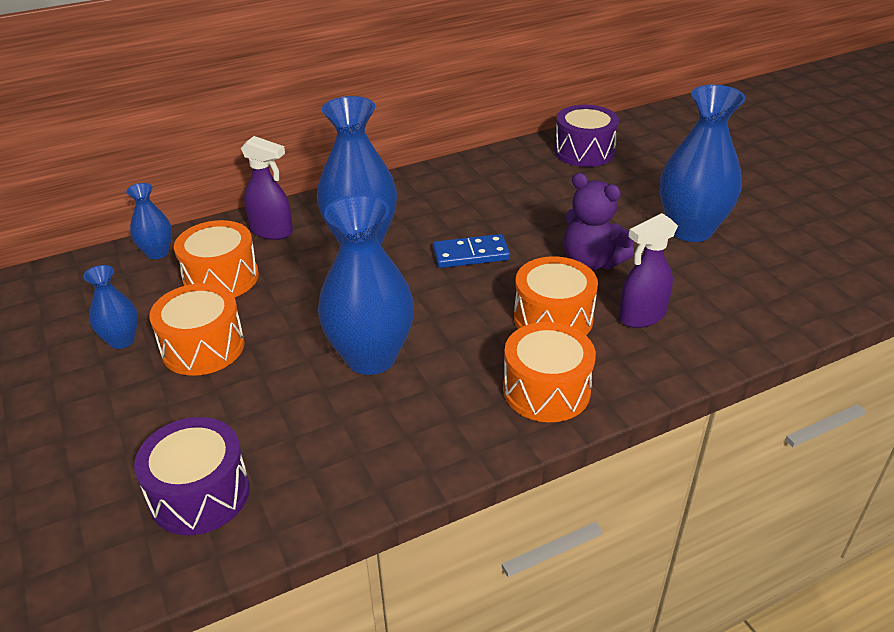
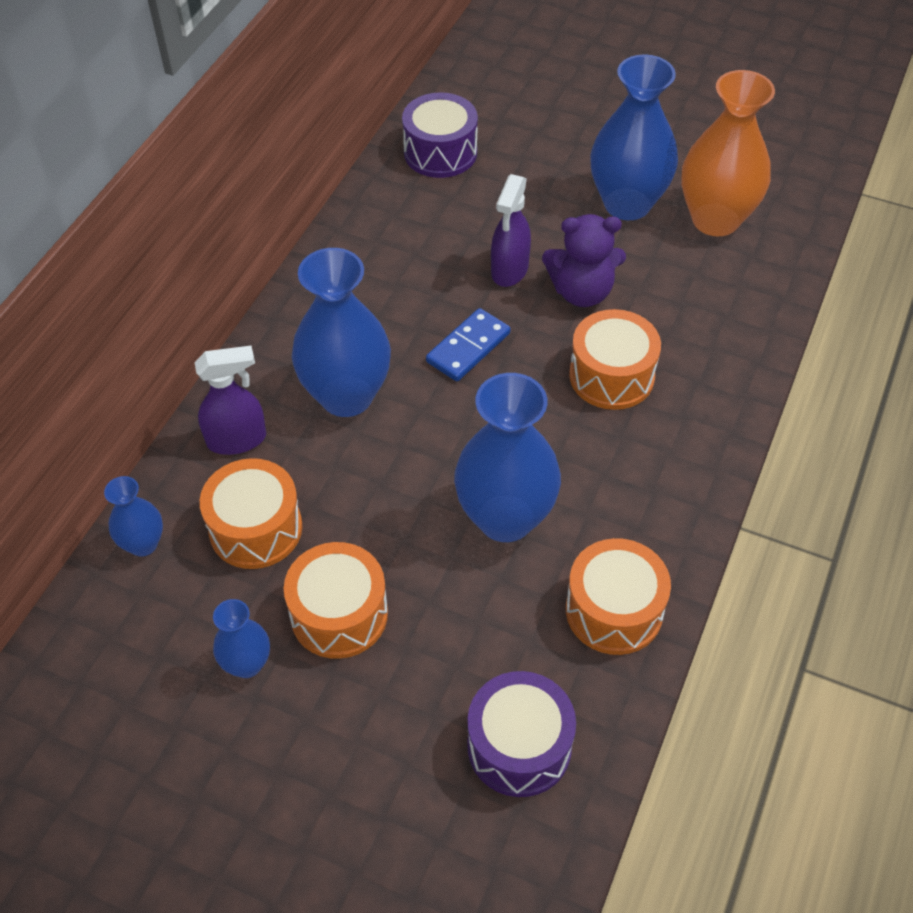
camera: 40 degrees left, 15 degrees up
orange drum [503,322,596,422] -> orange drum moved to [566,538,671,655]
purple spray bottle [619,213,678,328] -> purple spray bottle moved to [491,174,531,287]
none -> orange vase [681,70,775,236]

